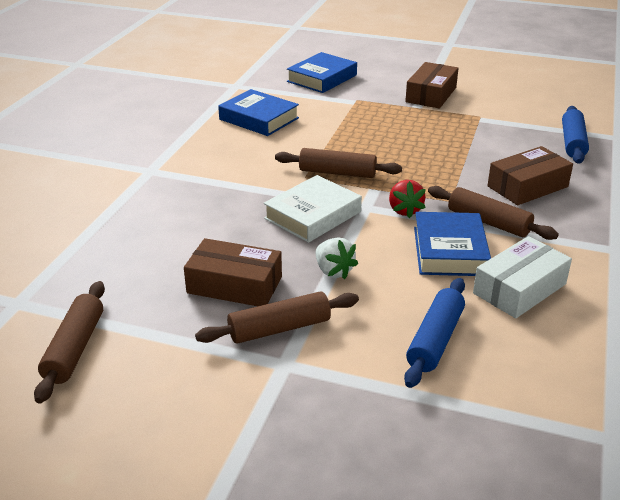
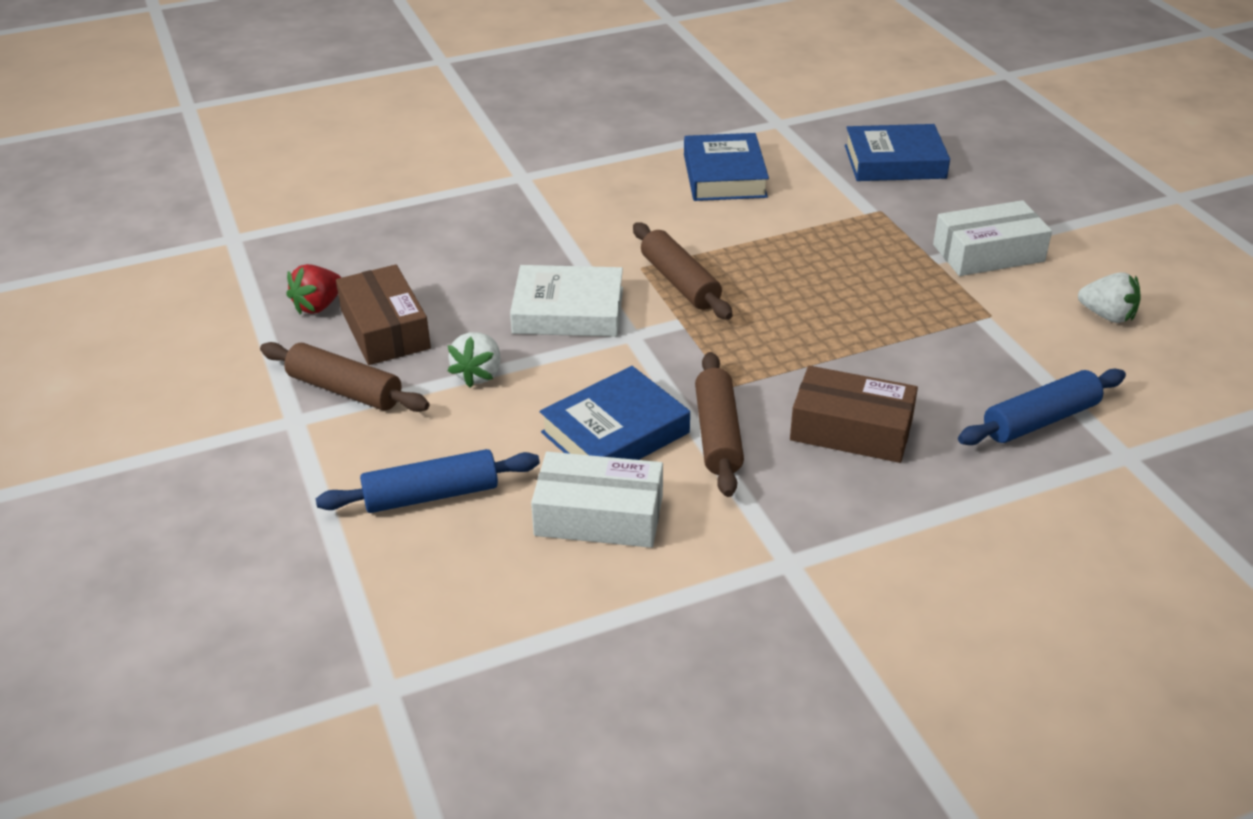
camera: 50 degrees right, 5 degrees up
brown rolling pin [34,281,105,404] -> none
red strawberry [389,180,426,218] -> red strawberry moved to [286,264,342,315]
brown box [405,62,459,108] -> white box [933,200,1052,276]
none -> white strawberry [1078,272,1141,323]

